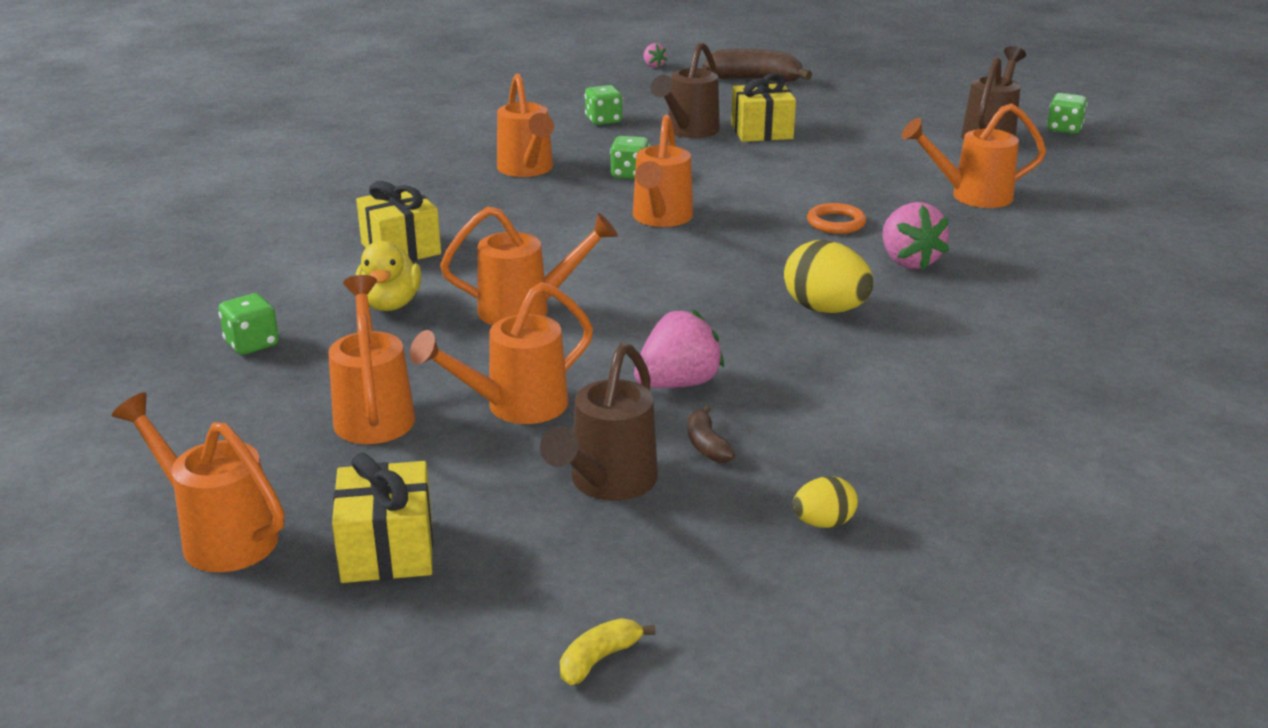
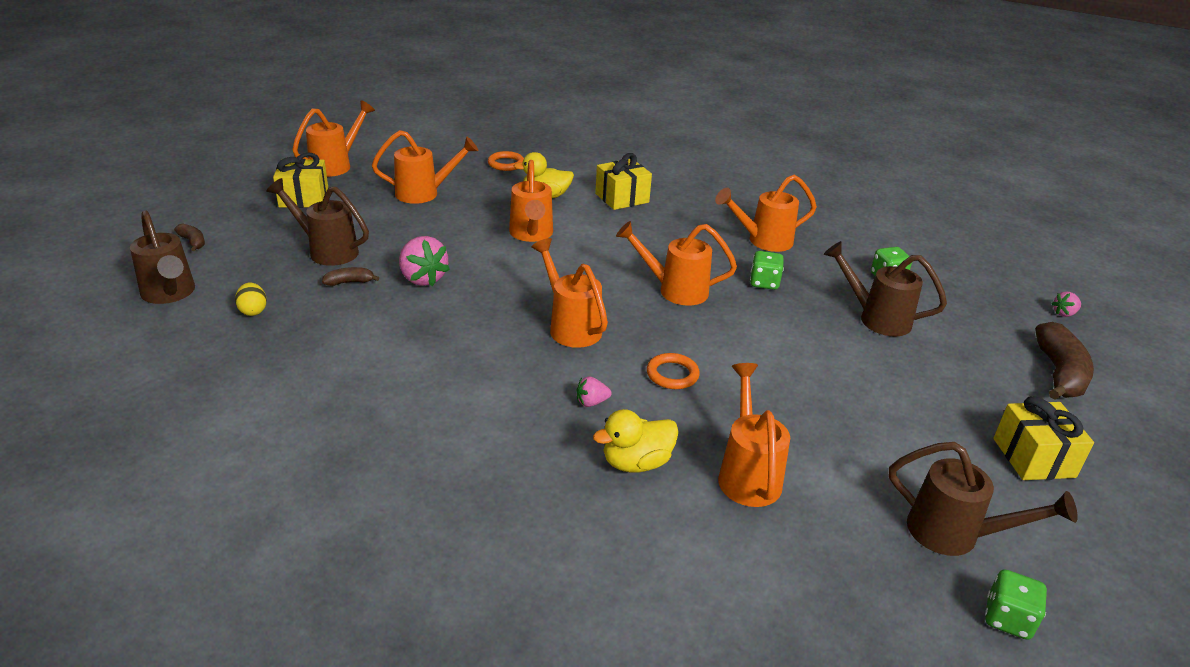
camera: 90 degrees right, 5 degrees up
green dice [218,293,279,355] -> orange ring [488,151,524,171]
orange watering can [410,282,593,424] -> orange watering can moved to [531,238,608,348]
yellow banana [560,618,656,685] -> brown banana [174,223,205,251]
yellow gift [731,73,796,142] -> yellow gift moved to [993,396,1094,480]
yellow egg [784,240,874,313] -> none
pink strawberry [883,202,949,270] -> pink strawberry [577,376,611,407], size x0.51
none -> brown watering can [130,210,195,304]
none -> yellow duck [593,409,679,473]

